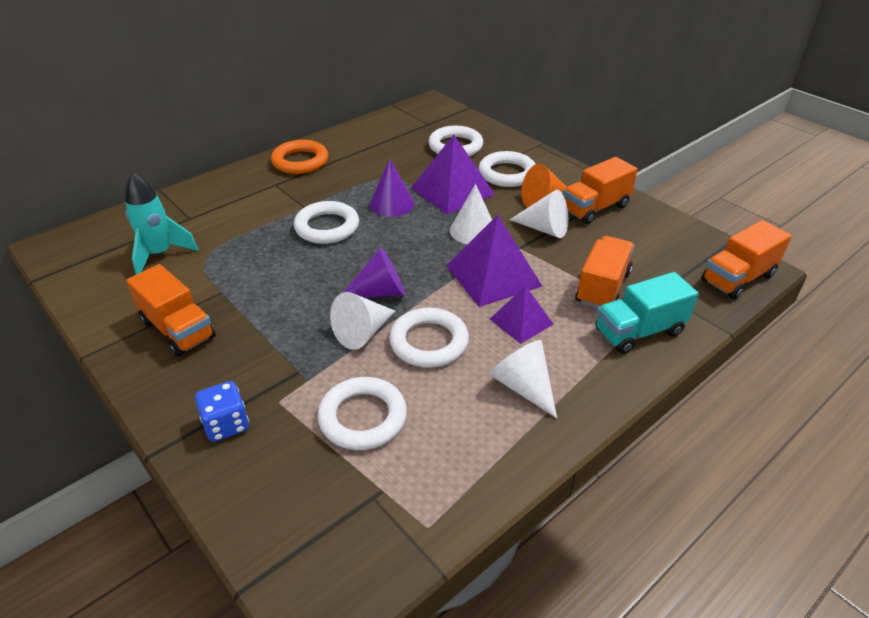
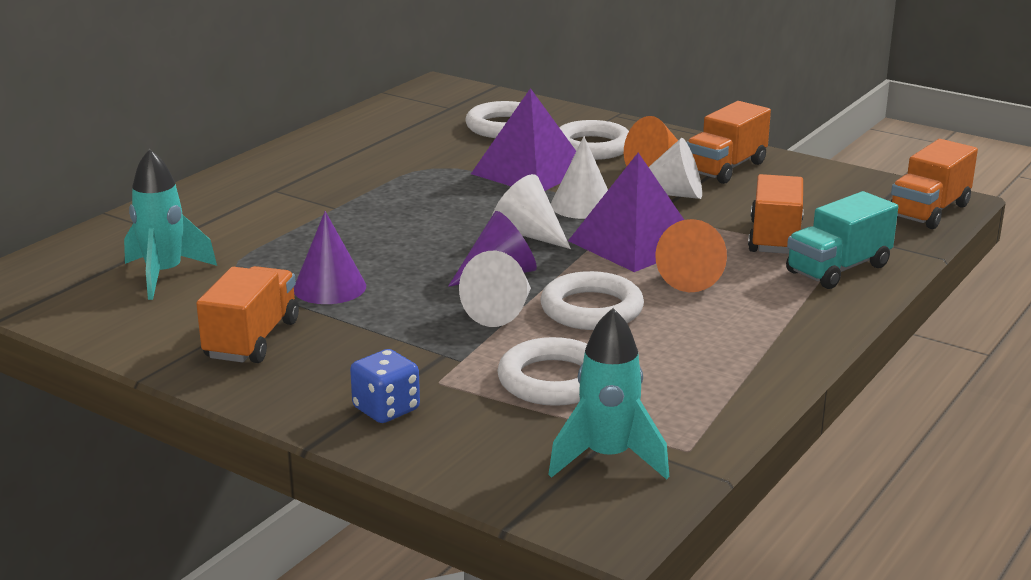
camera: 15 degrees left, 15 degrees down
orange truck [126,264,216,356] -> orange truck turned 105 degrees counterclockwise [196,266,299,363]
orange ring [271,140,328,174] -> none
white ring [294,201,359,244] -> none
purple cone [370,158,414,217] -> purple cone moved to [294,211,366,304]
purple pyramid [490,286,553,344] -> orange cone [655,219,727,292]
white cone [490,340,557,418] -> white cone moved to [492,174,571,249]
none -> turquoise rocket [548,308,669,479]

